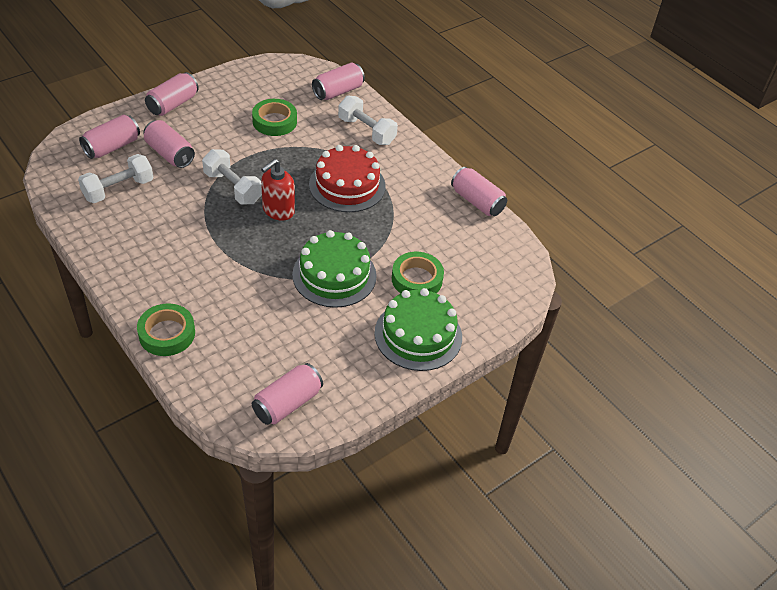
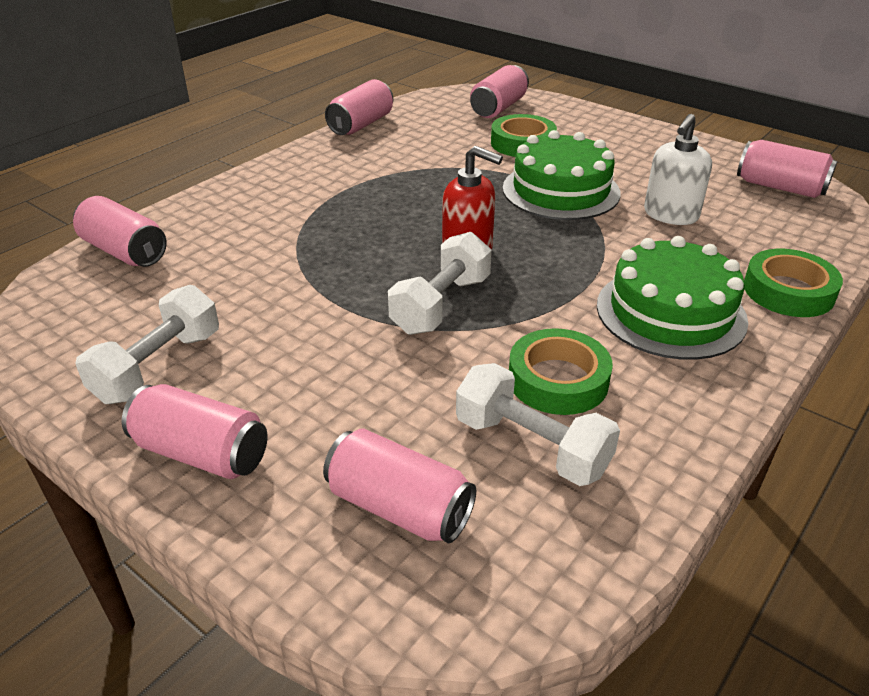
camera: 100 degrees left, 10 degrees down
pink can [143,120,195,168] -> pink can moved to [470,65,529,118]
green tape [252,99,297,136] -> green tape moved to [509,328,613,415]
red cake [309,145,386,212] -> none
white dumbbell [338,95,398,145] -> white dumbbell moved to [75,285,219,404]
green cake [374,288,462,371] -> green cake moved to [597,236,748,360]
none -> white soap dispenser [644,114,712,225]

